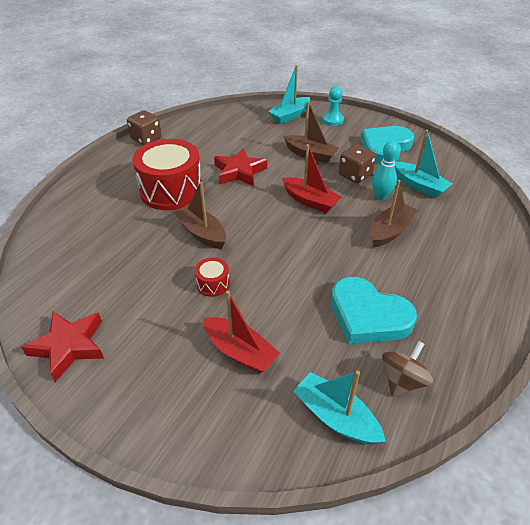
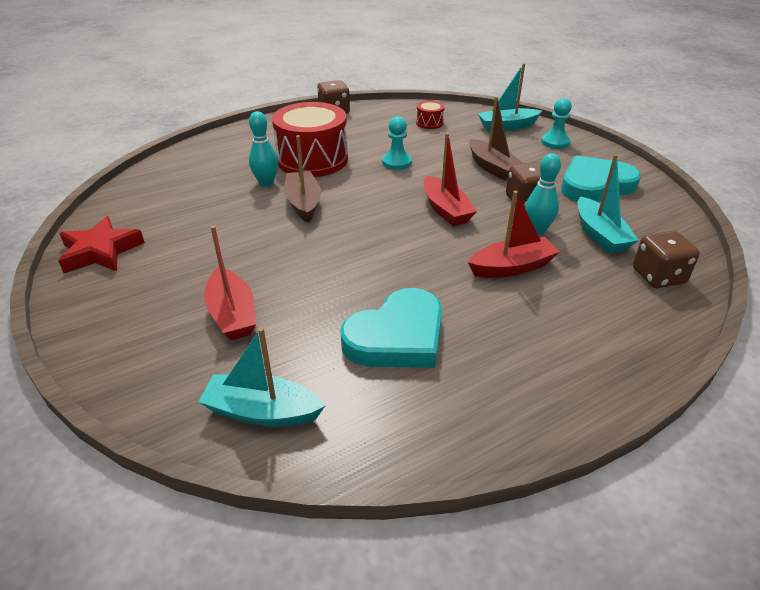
camera: 30 degrees right, 5 degrees down
red drum [195,257,230,297] -> red drum moved to [416,101,445,129]
red star [214,148,267,187] -> turquoise pawn [382,116,412,170]
turquoise boat [293,371,386,445] -> turquoise boat turned 60 degrees counterclockwise [198,327,326,427]
turquoise heart [331,277,417,344] -> turquoise heart turned 105 degrees counterclockwise [340,288,442,368]
brown boat [370,180,418,247] -> red boat [468,191,560,278]
brown spinning top [382,341,434,397] -> none
none -> turquoise bowling pin [249,111,278,187]
none -> brown dice [633,231,700,288]

